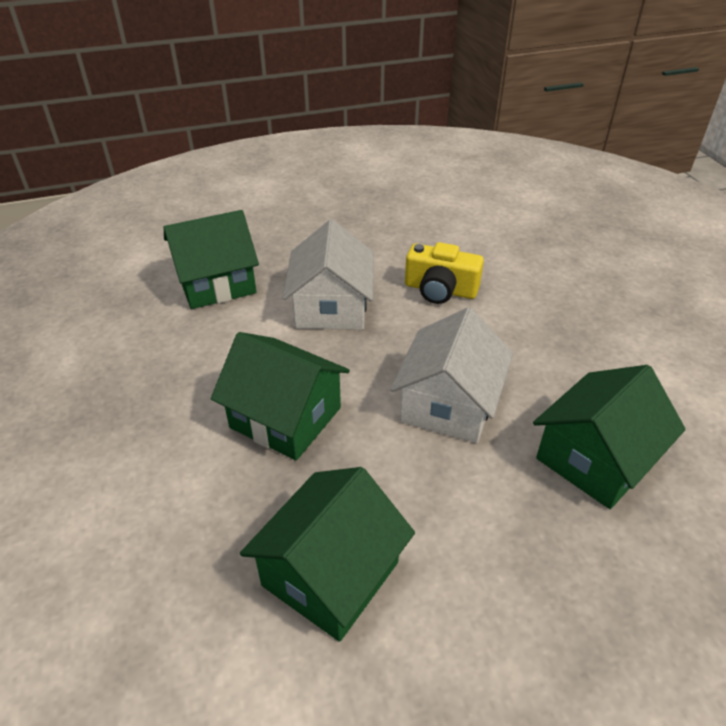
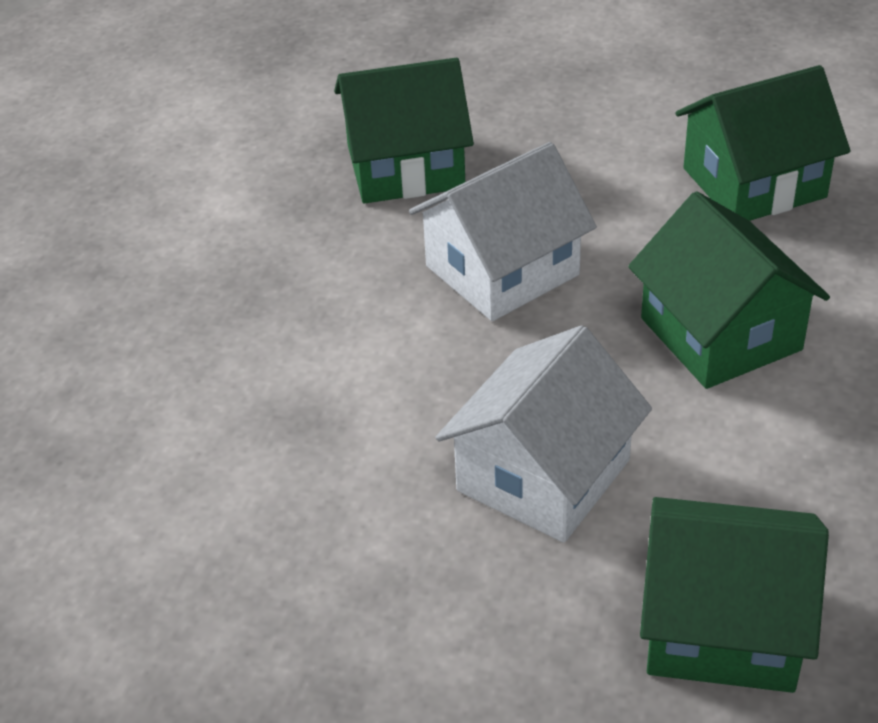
camera: 145 degrees left, 0 degrees up
yellow camera [405,242,484,304] -> none

